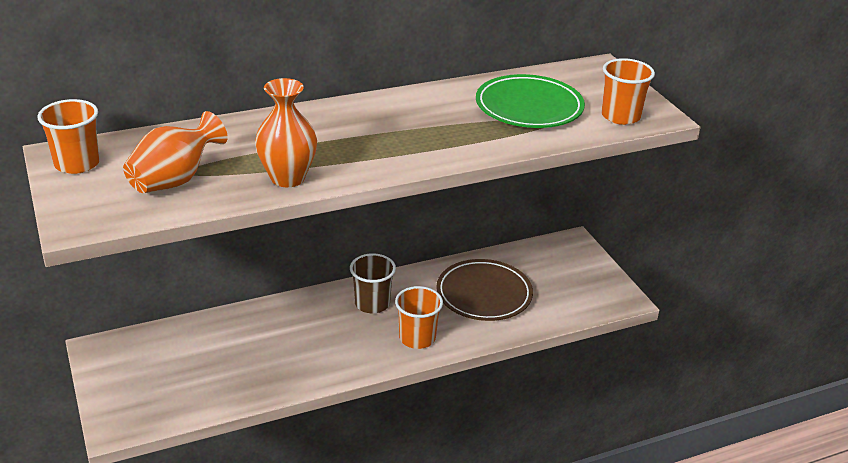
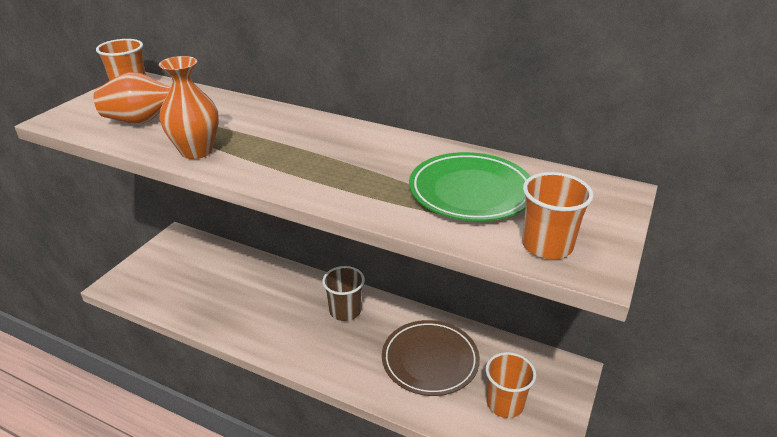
camera: 50 degrees right, 0 degrees up
orange cup [395,286,443,349] -> orange cup moved to [486,352,536,418]

